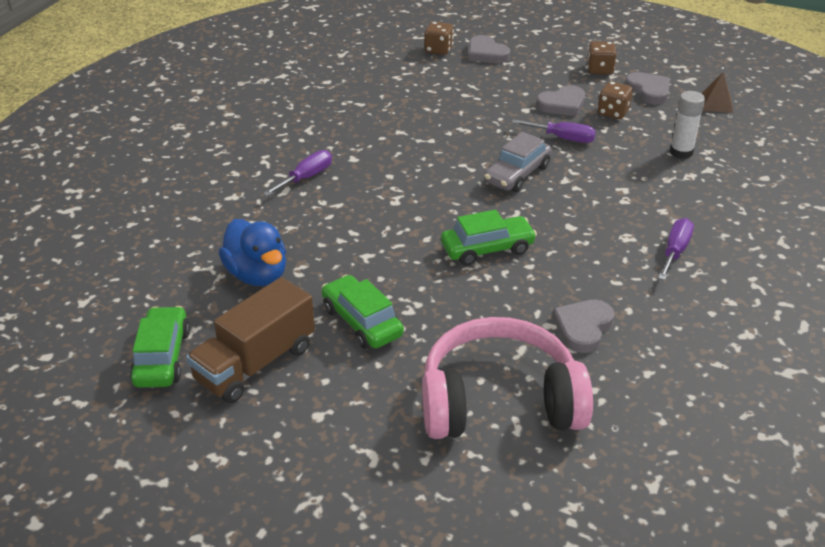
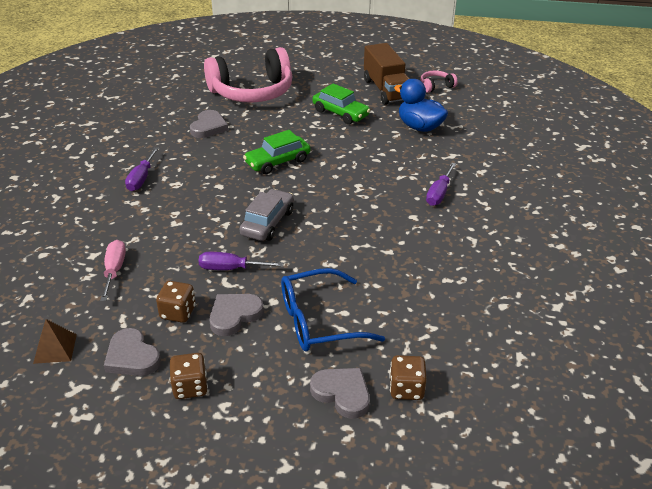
camera: 165 degrees right, 0 degrees up
green car [130,306,190,388] -> pink headphones [420,71,458,93]
brown truck [186,277,315,404] -> brown truck turned 135 degrees clockwise [364,43,410,105]
white glue stick [670,91,705,159] -> pink screwdriver [100,240,126,301]
none -> blue glasses [281,268,385,352]

